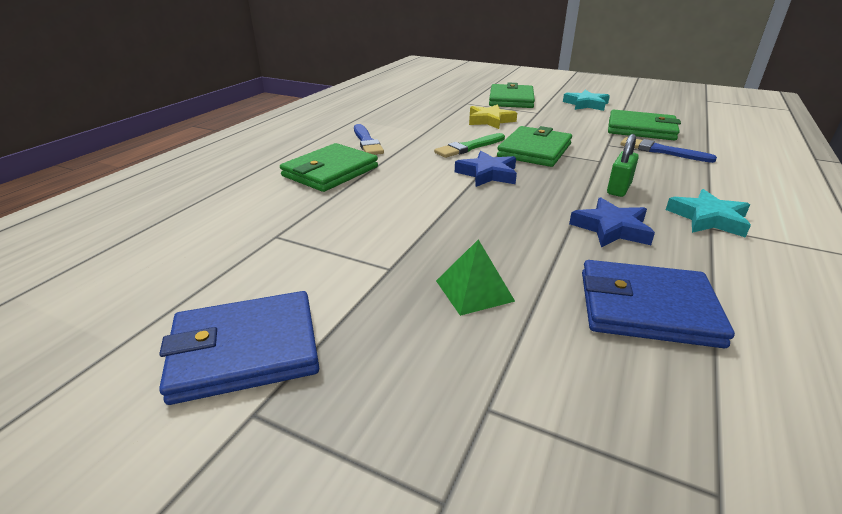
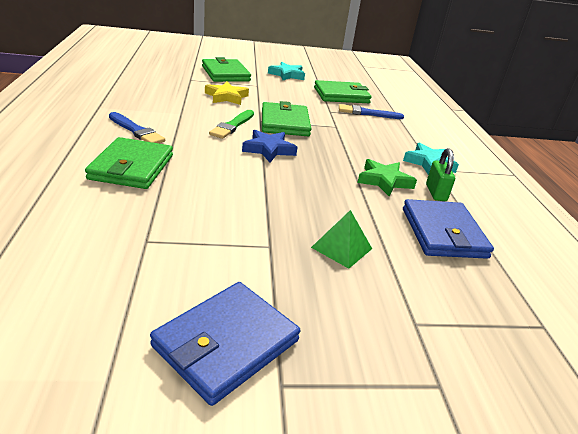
camera: 35 degrees left, 0 degrees up
blue star [569,197,655,248] -> green star [357,159,417,197]
blue wallet [582,260,735,348] -> blue wallet turned 75 degrees counterclockwise [403,199,494,259]
green padlock [607,134,639,197] -> green padlock moved to [426,148,455,201]

